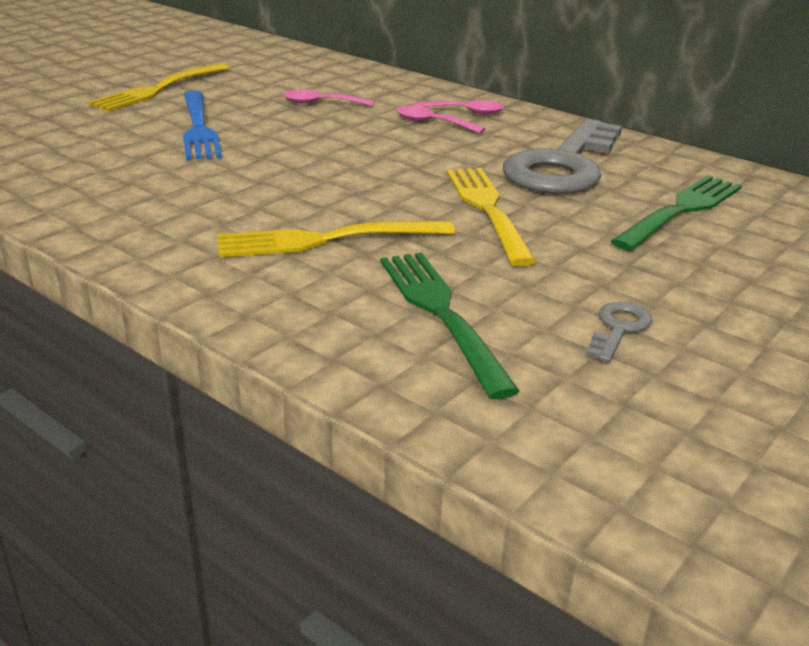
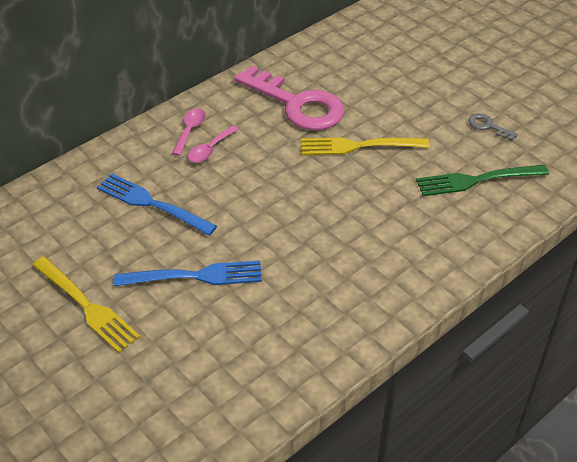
camera: 80 degrees left, 15 degrees up
yellow fork [217,221,455,257] -> none
pink spoon [283,90,374,106] -> blue fork [97,174,217,236]
grey key [503,119,622,194] -> pink key [234,65,344,130]
green fork [611,175,742,251] -> none

